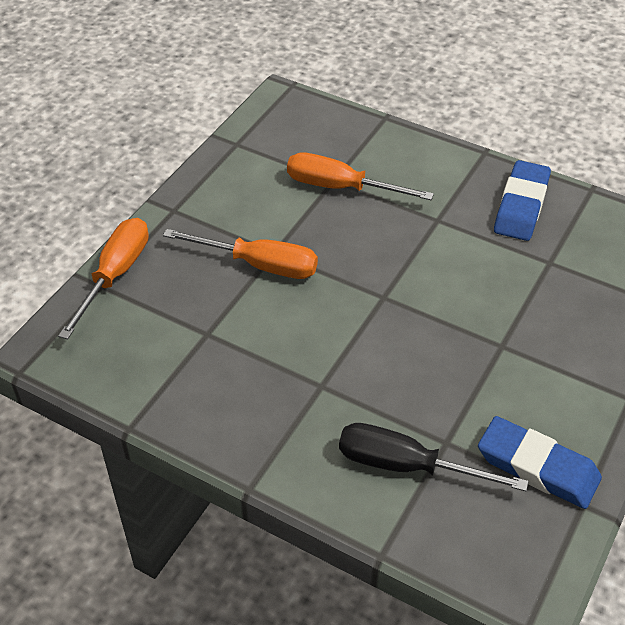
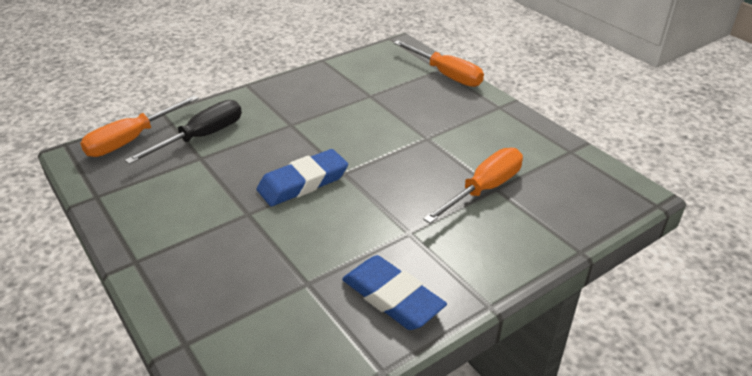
camera: 115 degrees right, 10 degrees down
orange screwdriver [163,229,318,279] -> orange screwdriver moved to [80,95,199,157]
blue eraser [478,416,602,509] -> blue eraser moved to [256,149,348,206]

